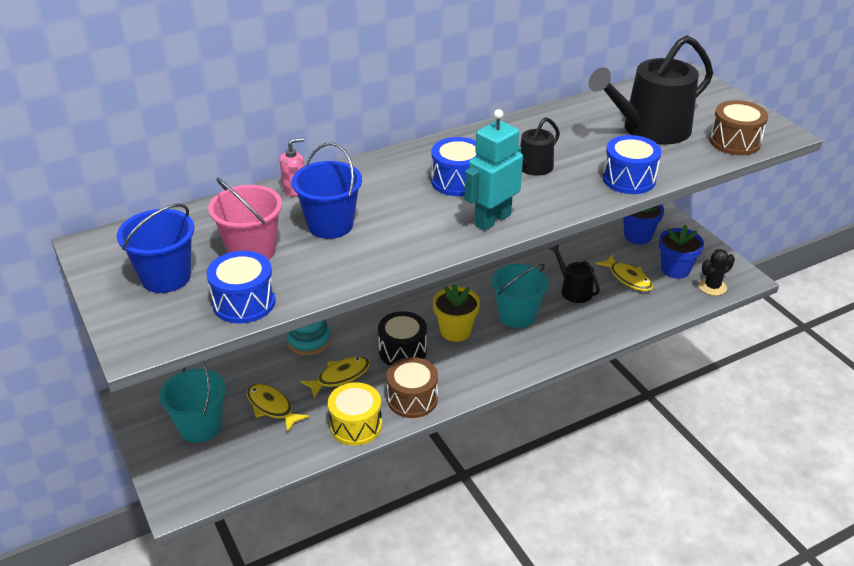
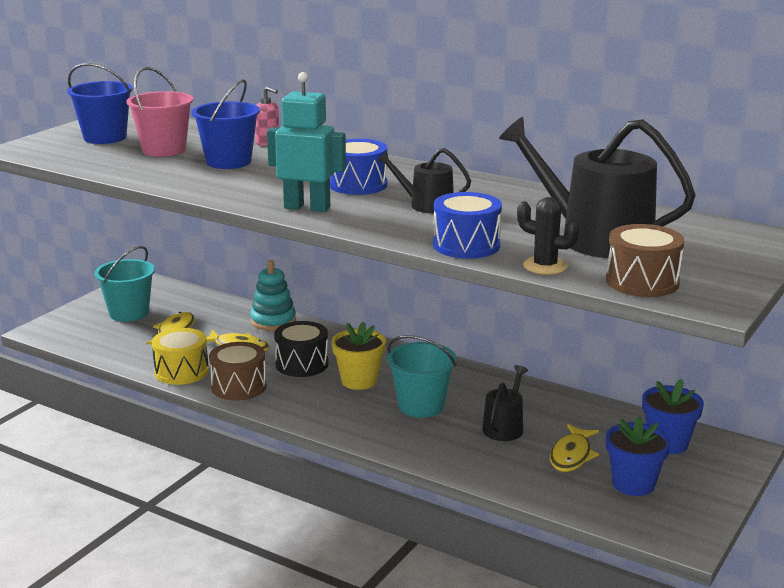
camera: 60 degrees right, 15 degrees down
blue drum [206,251,276,324] -> none
black cactus [698,249,735,296] -> black cactus moved to [517,197,579,275]

